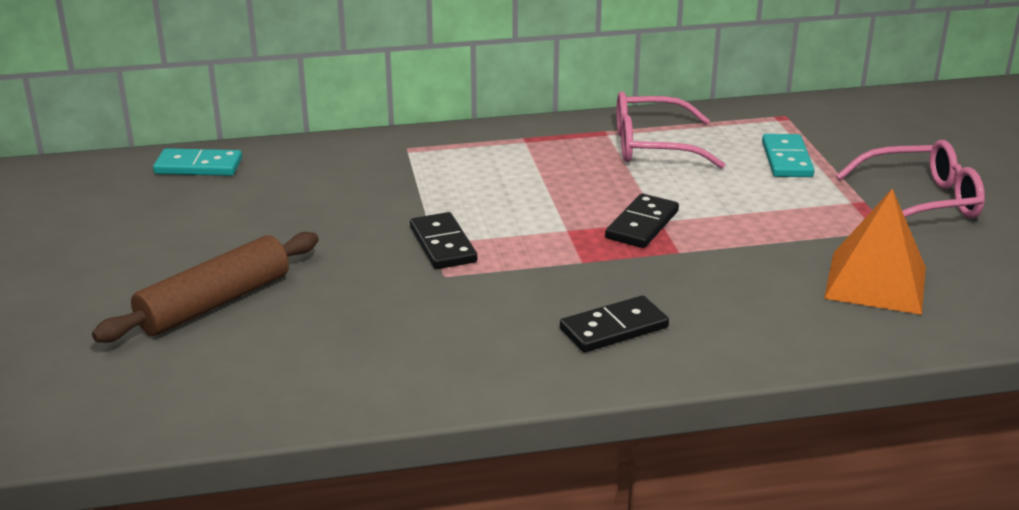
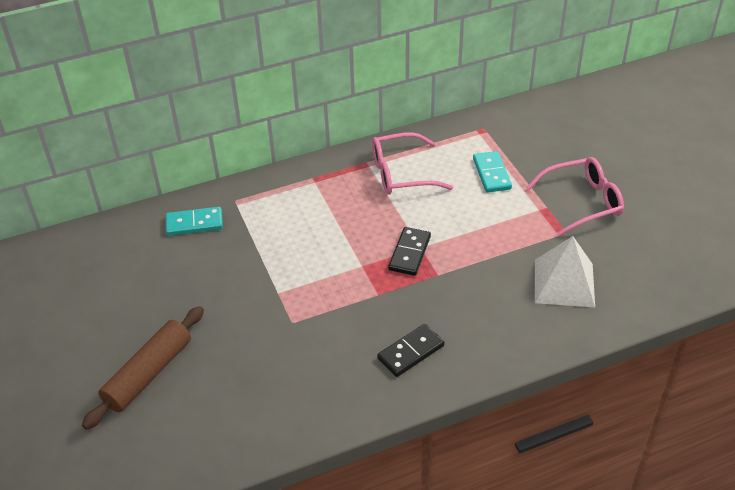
camera: 10 degrees left, 15 degrees up
turquoise domino [153,148,242,176] -> turquoise domino moved to [166,207,223,236]
black domino [410,212,477,269] -> none
orange pyramid [824,188,926,315] -> white pyramid [535,236,595,307]

